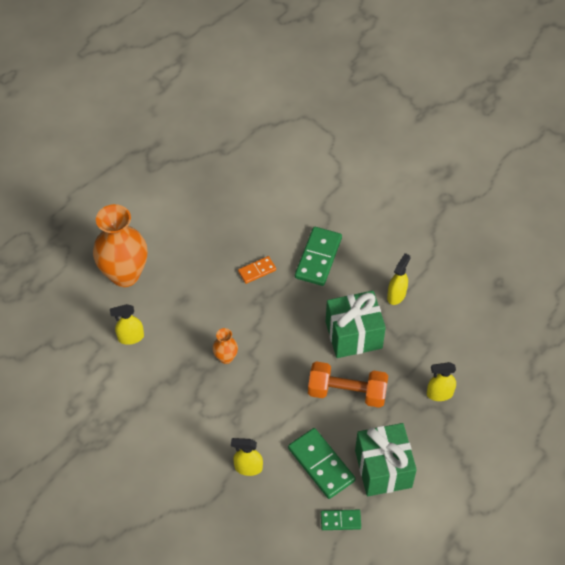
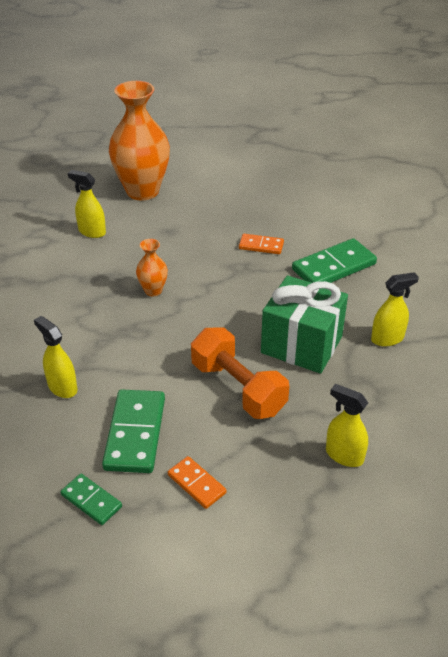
camera: 40 degrees right, 15 degrees down
green gift [355,423,417,496] -> orange domino [168,456,227,509]

